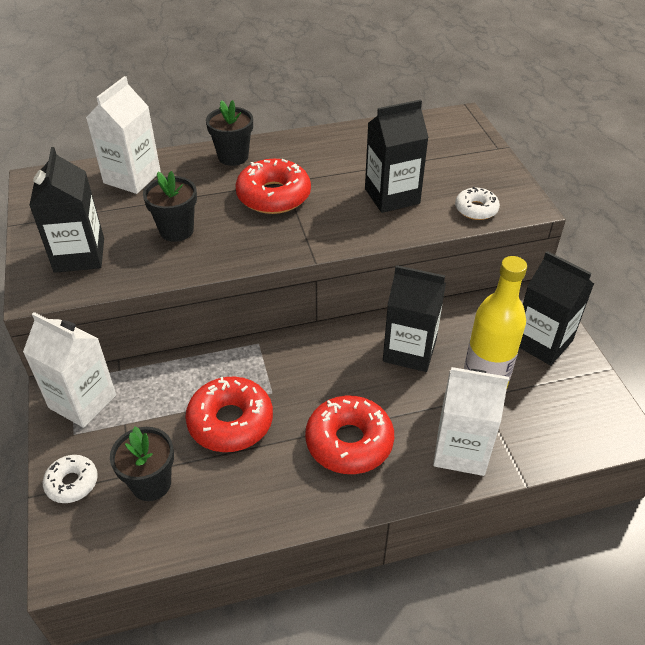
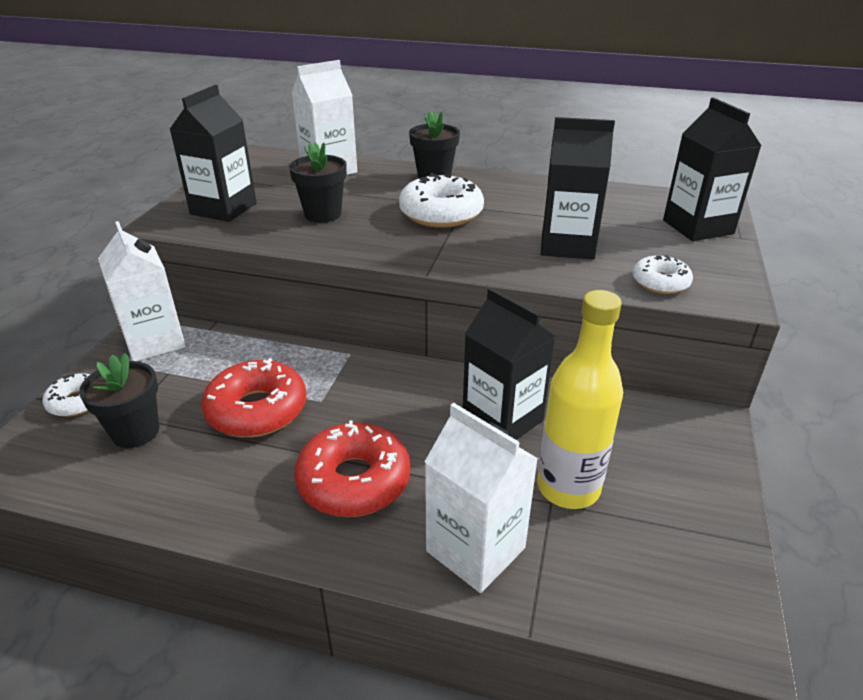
camera: 30 degrees right, 10 degrees down
red donut [235,159,311,214] -> white donut [399,173,484,228]
black carton [519,251,594,366] -> black carton moved to [663,97,761,241]

